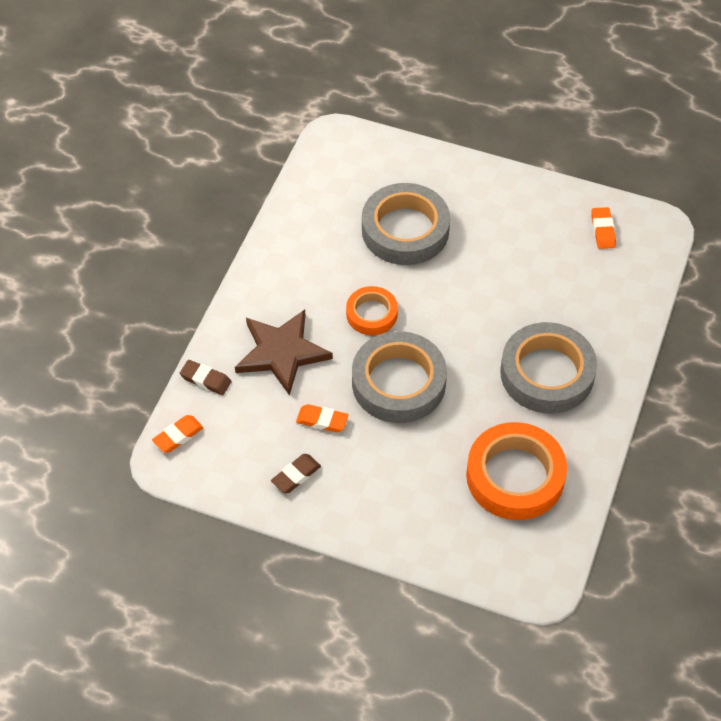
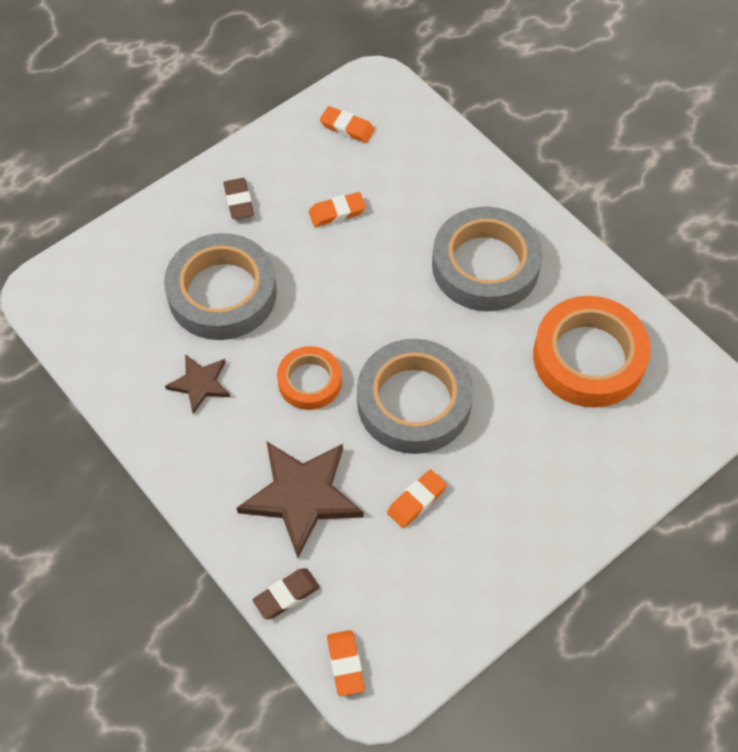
camera: 60 degrees left, 5 degrees up
brown eraser [271,454,321,493] -> brown eraser moved to [223,178,254,219]
none -> brown star [165,354,230,414]
none -> orange eraser [309,192,366,227]

